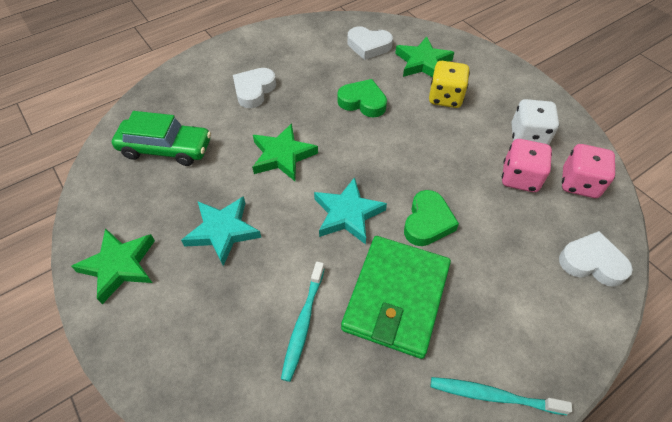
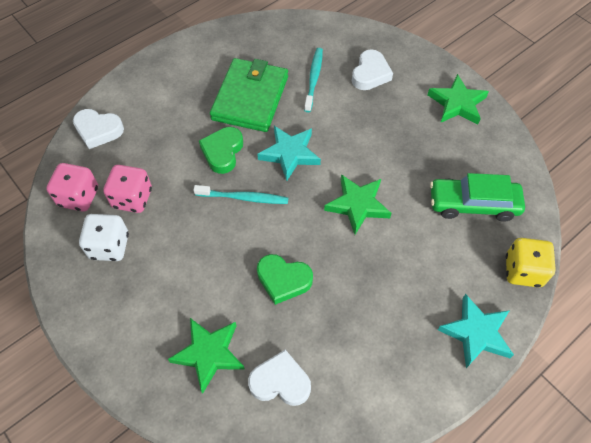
camera: 175 degrees right, 5 degrees up
turquoise star [181,196,261,266] -> turquoise star moved to [438,294,514,368]
white heart [233,68,276,108] -> white heart moved to [352,49,393,90]
yellow dice [429,61,470,108] -> yellow dice moved to [506,238,556,287]
turquoise toothbrush [431,377,572,415] -> turquoise toothbrush moved to [193,185,288,204]

